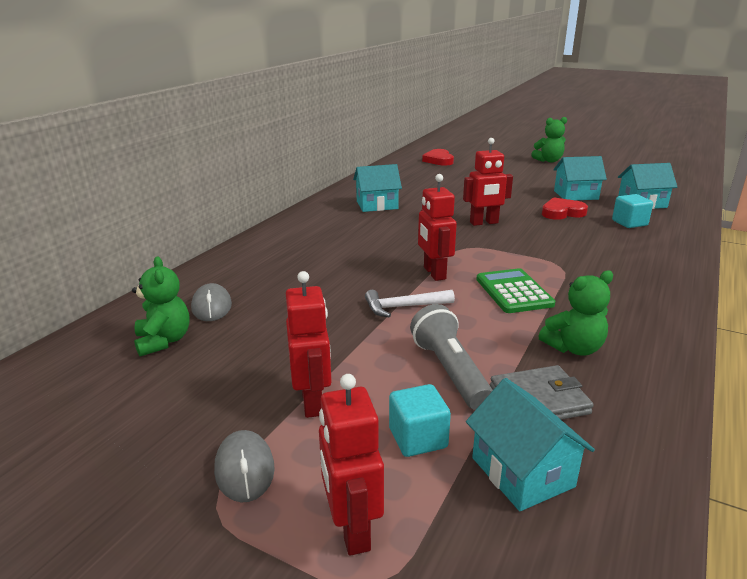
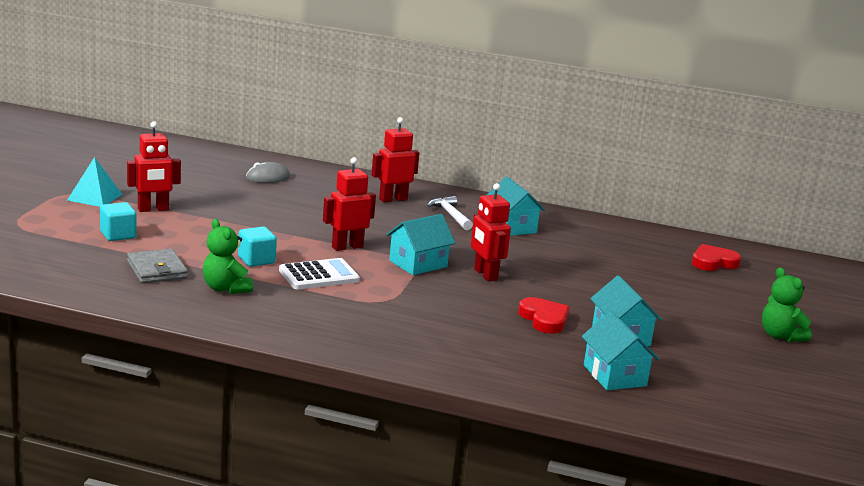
camera: 75 degrees right, 5 degrees down
green teddy bear [132,256,190,356] -> none
grey mouse [214,430,275,502] -> turquoise pyramid [67,157,122,207]
red robot [319,374,384,556] -> red robot moved to [371,117,419,203]
white hammer [365,290,455,317] -> white hammer moved to [427,196,473,230]
grey flashlight [410,304,493,410] -> none
turquoise house [466,378,595,511] -> turquoise house moved to [386,214,455,275]
green calculator [476,268,555,313] -> white calculator [279,258,360,289]
turquoise cube [612,194,653,228] -> turquoise cube moved to [238,227,277,267]

